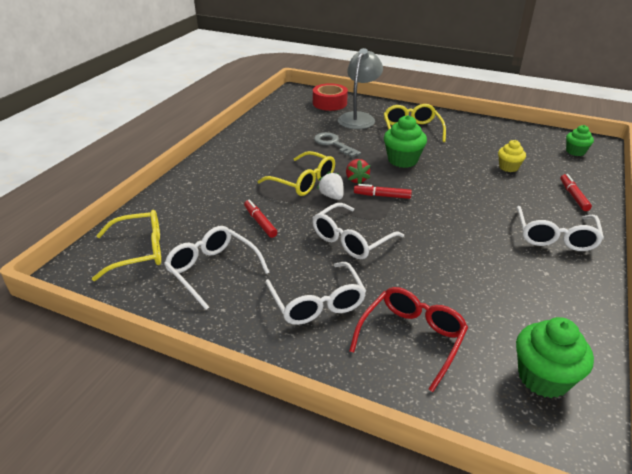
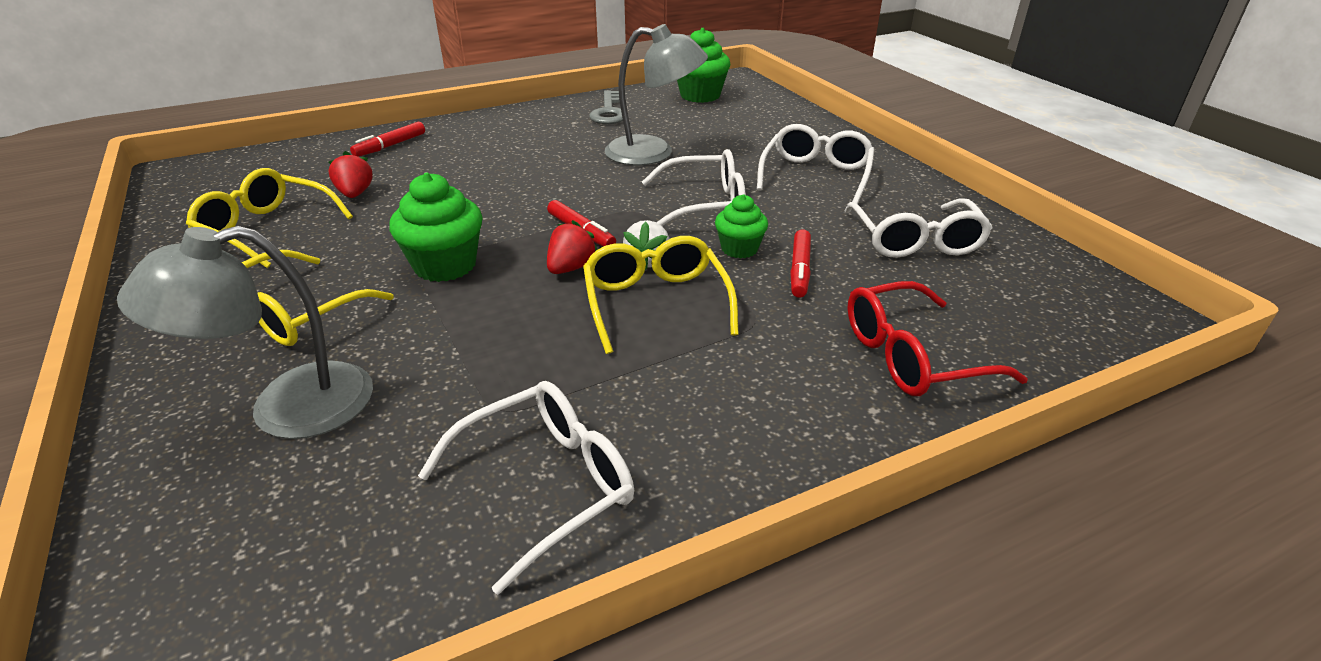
camera: 140 degrees left, 0 degrees up
yellow glasses [92,210,161,281] -> yellow glasses moved to [186,168,353,268]
red tape [313,83,348,111] -> none
grey key [314,132,361,157] -> grey key moved to [589,90,623,124]
red glasses [349,287,468,392] -> red glasses moved to [847,281,1028,396]
yellow cupcake [498,140,526,172] -> red strawberry [329,151,373,198]
white glasses [516,206,604,251] -> white glasses moved to [418,381,634,595]
green cupcake [566,125,594,156] -> green cupcake moved to [715,195,768,259]
none -> grey lamp [605,24,708,165]

